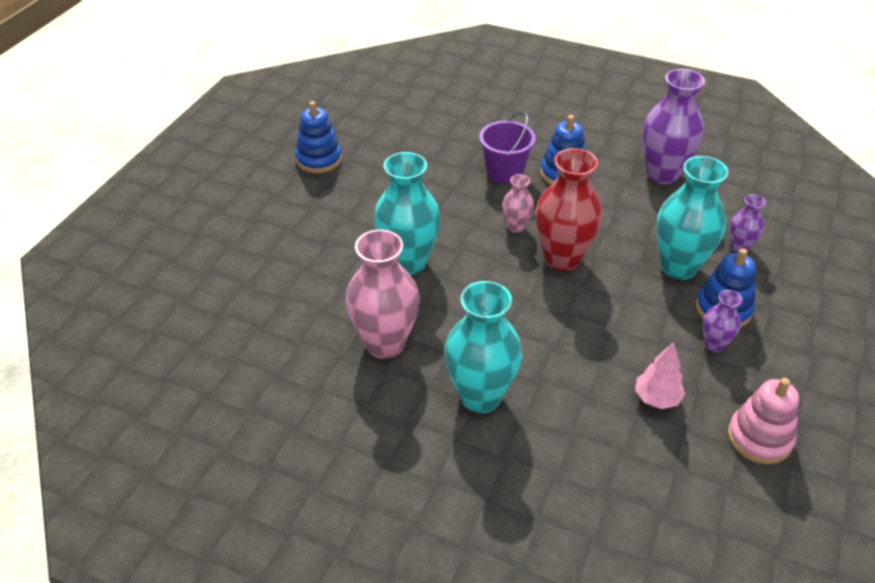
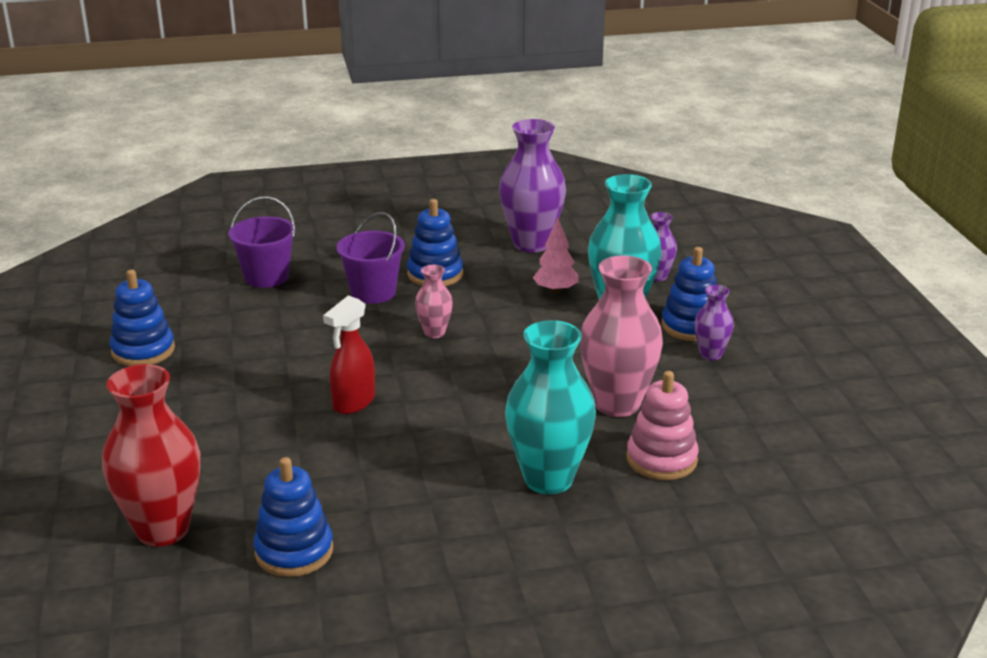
camera: 35 degrees left, 15 degrees down
pink vase [346,229,419,359] -> pink vase moved to [580,256,663,417]
turquoise vase [374,152,441,275] -> red spray bottle [323,295,375,414]
red vase [535,148,602,271] -> red vase moved to [102,364,200,547]
pink tree [635,342,685,409] -> pink tree moved to [533,218,579,294]
pink stacking toy [728,378,799,464] -> pink stacking toy moved to [626,371,699,480]
none -> purple bucket [228,196,296,288]
none -> blue stacking toy [254,457,333,577]

